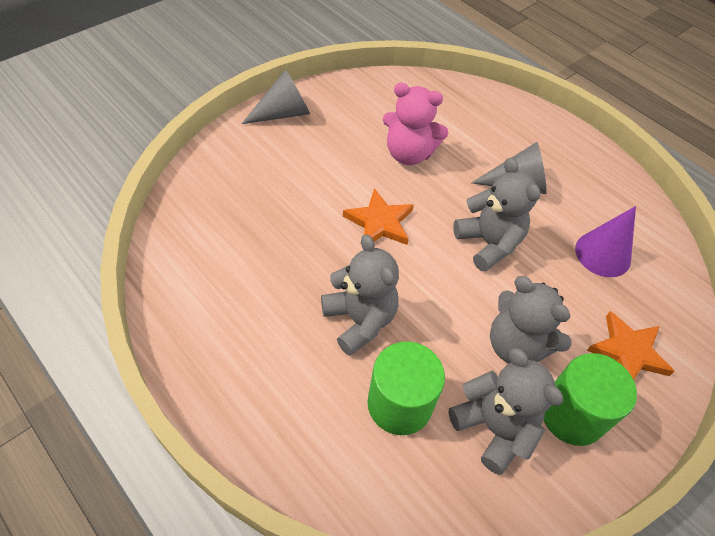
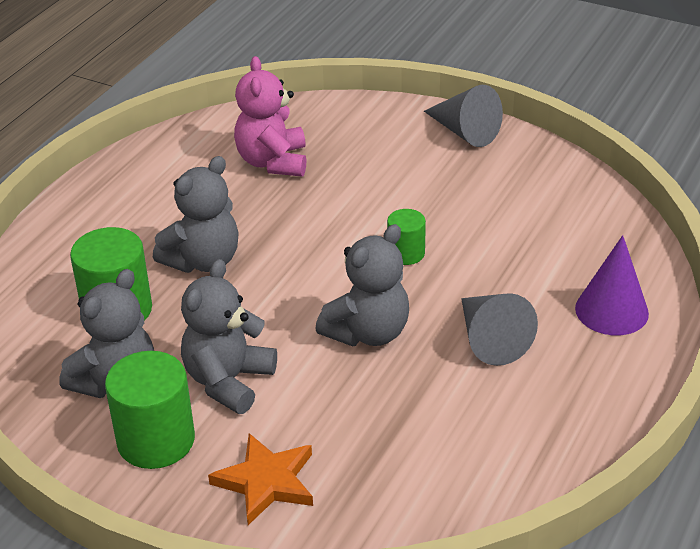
camera: 75 degrees right, 15 degrees down
orange star [343,188,414,245] -> none
pink teddy bear [383,83,448,165] -> pink teddy bear moved to [234,56,306,176]
purple cone [575,206,636,277] -> purple cone moved to [575,235,649,335]
none -> green cylinder [387,209,426,265]

